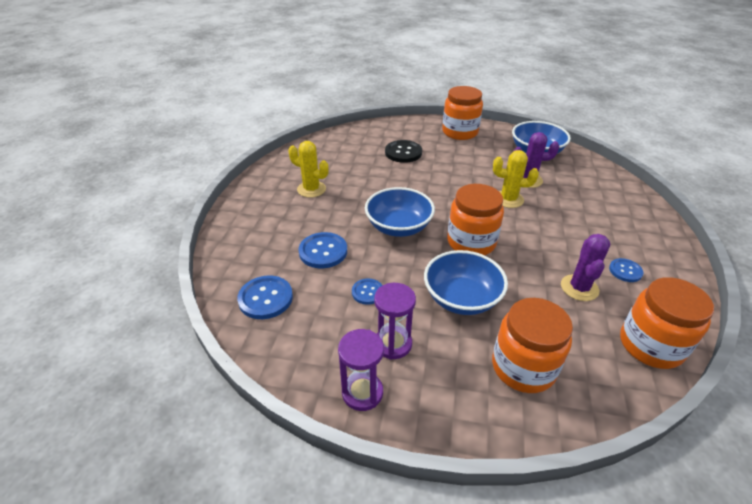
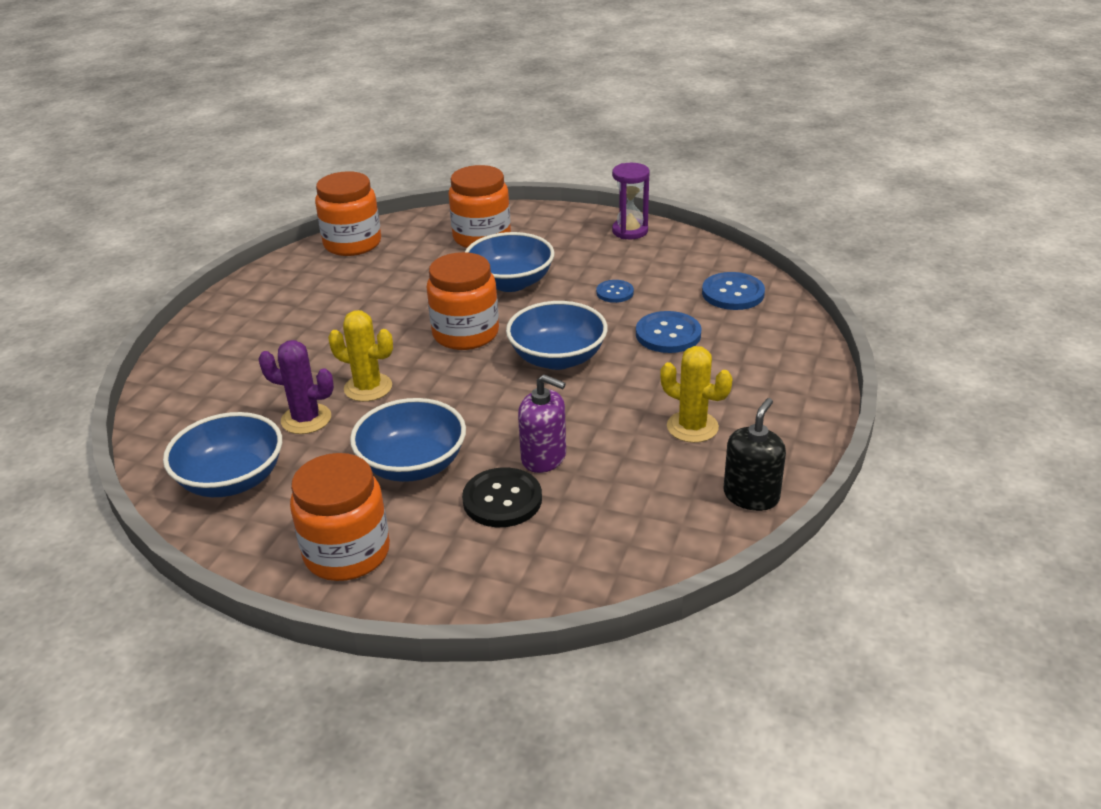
camera: 170 degrees left, 5 degrees down
purple hourglass [374,283,416,360] -> none
purple cactus [561,234,610,301] -> none
blue button [609,258,643,282] -> none
none -> blue bowl [350,398,466,482]
none -> purple soap dispenser [518,374,566,473]
none -> black soap dispenser [724,398,786,511]

